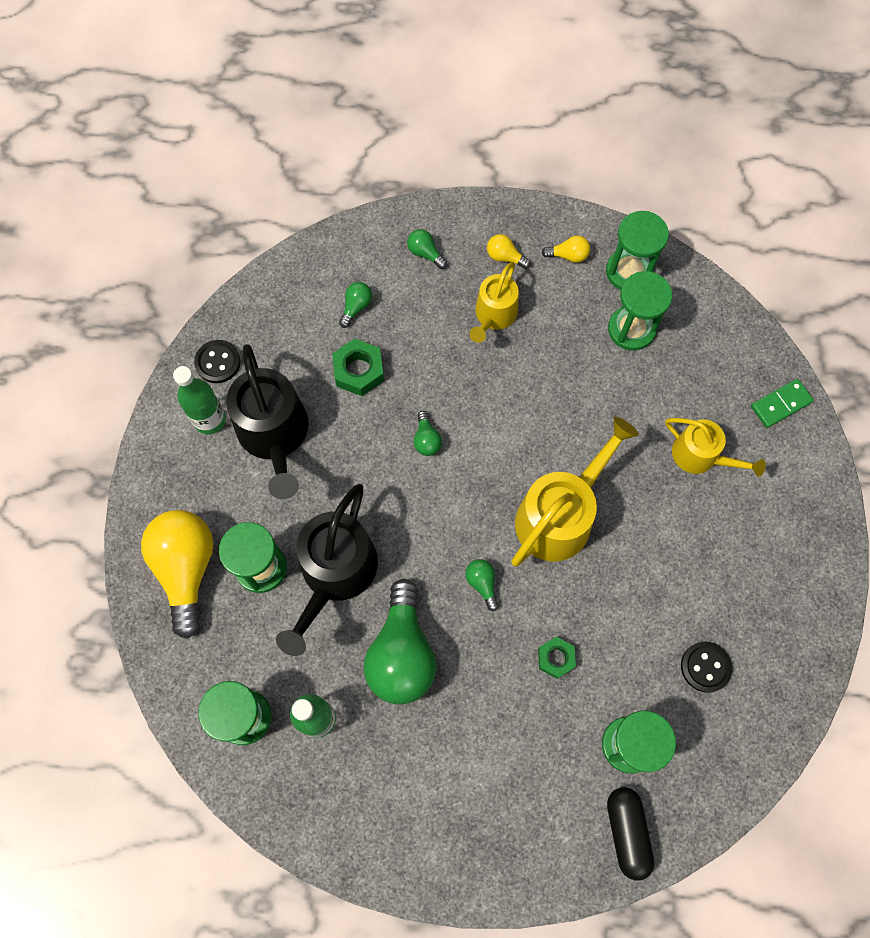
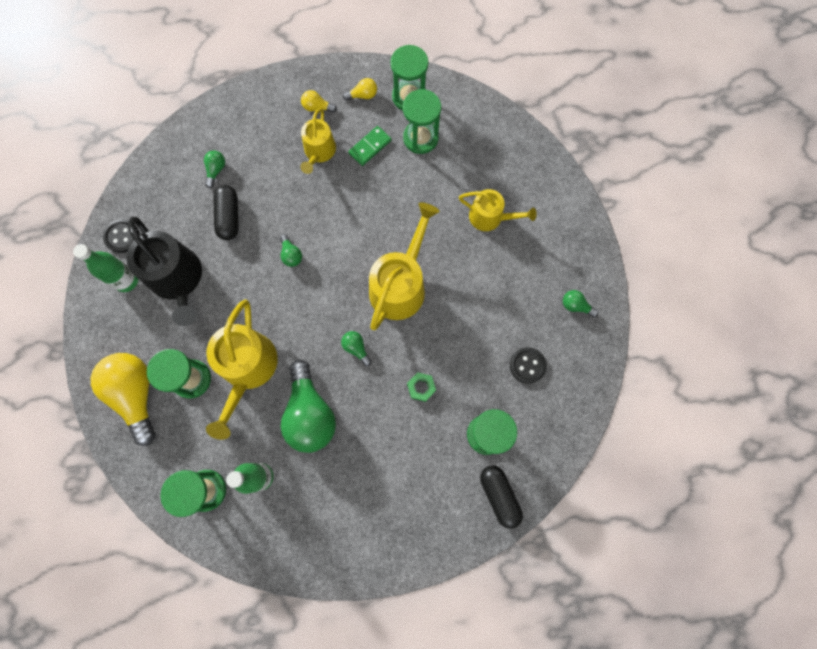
camera: 15 degrees left, 5 degrees up
black watering can [276,484,378,656] -> yellow watering can [206,299,278,440]
green nut [332,338,384,396] -> black capsule [213,185,239,240]
green light bulb [407,229,447,269] -> green light bulb moved to [563,290,598,317]
green domino [751,379,814,428] -> green domino moved to [348,126,391,166]

